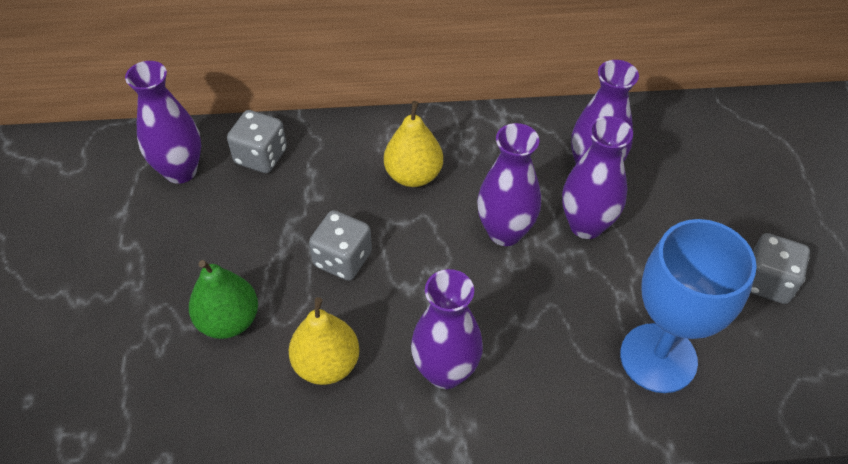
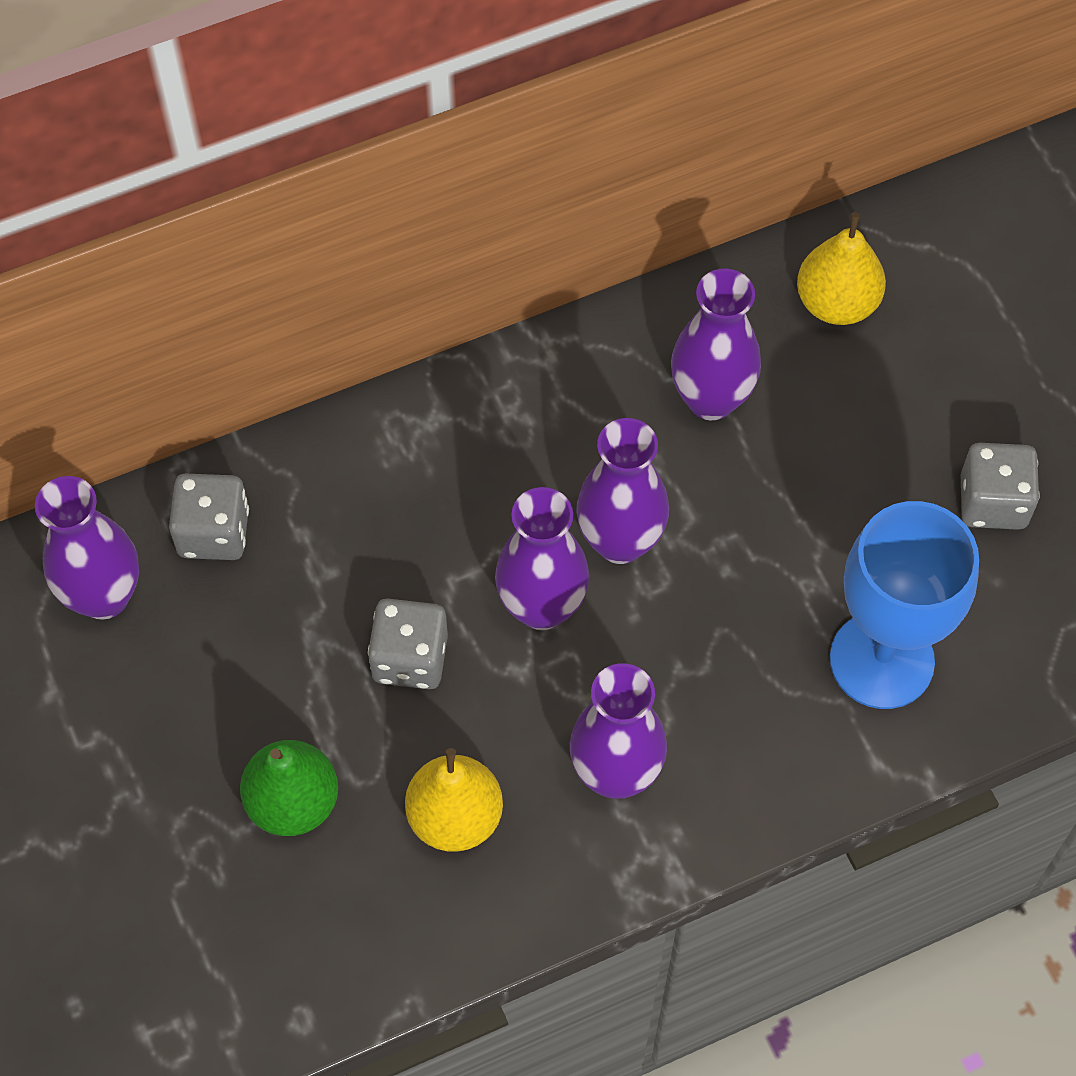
camera: 20 degrees left, 10 degrees up
yellow pear [384,101,443,187] -> yellow pear moved to [797,212,886,325]
purple vase [562,116,633,239] -> purple vase moved to [495,487,589,630]

